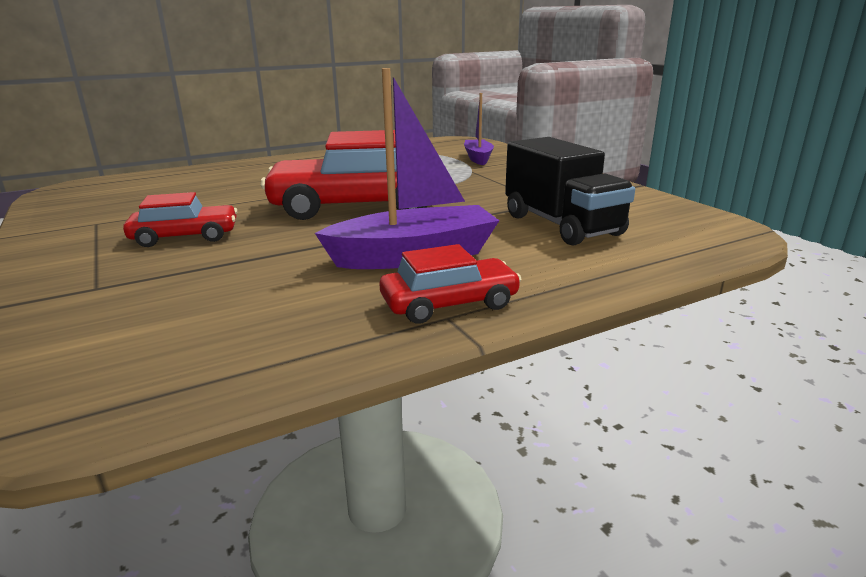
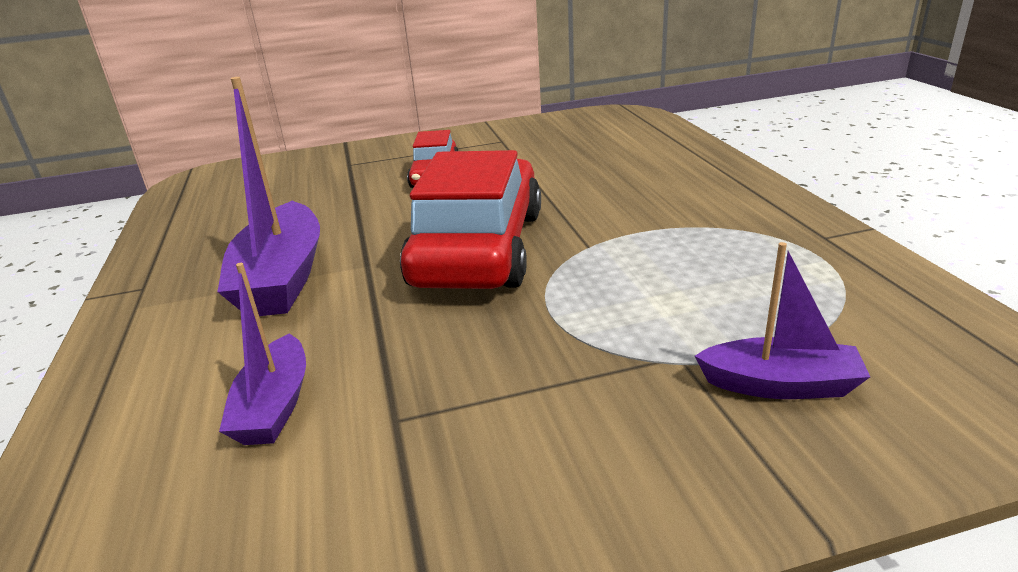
camera: 105 degrees right, 5 degrees up
red car [379,244,521,324] -> none
black truck [505,137,635,246] -> purple boat [219,263,306,445]

